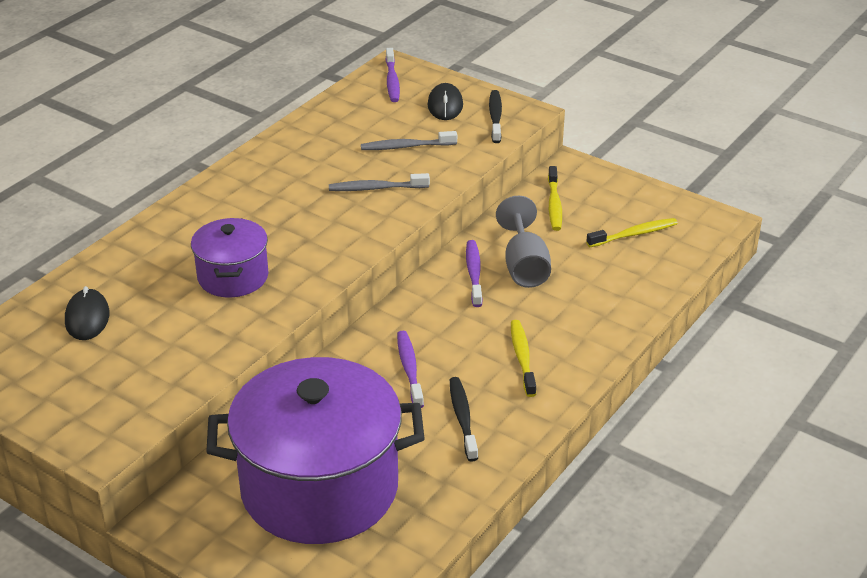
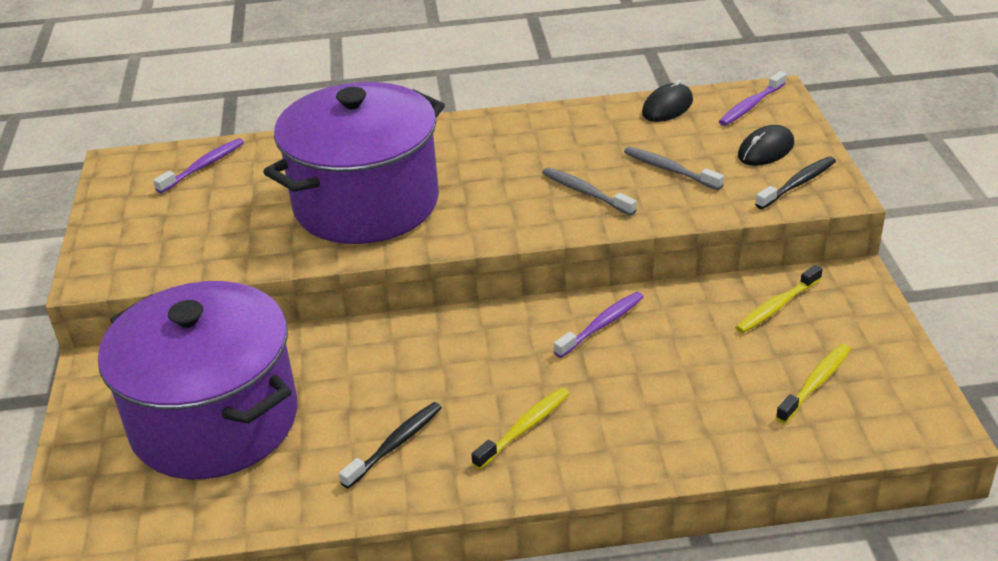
camera: 50 degrees right, 0 degrees up
black mouse [65,286,110,340] -> black mouse moved to [642,80,693,122]
purple pot [191,218,269,297] -> purple pot [263,82,445,244], size x1.97
purple toothbrush [397,331,424,408] -> purple toothbrush moved to [153,138,244,193]
grey goblet [496,196,551,288] -> none
yellow toothbrush [586,218,678,247] -> yellow toothbrush turned 75 degrees counterclockwise [776,344,851,423]

